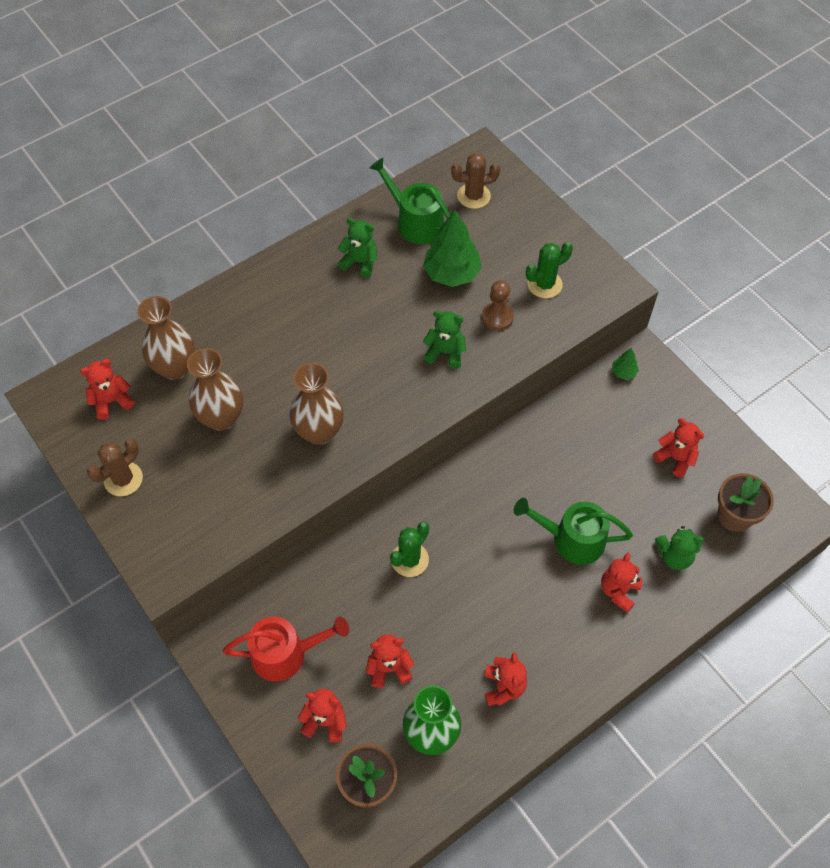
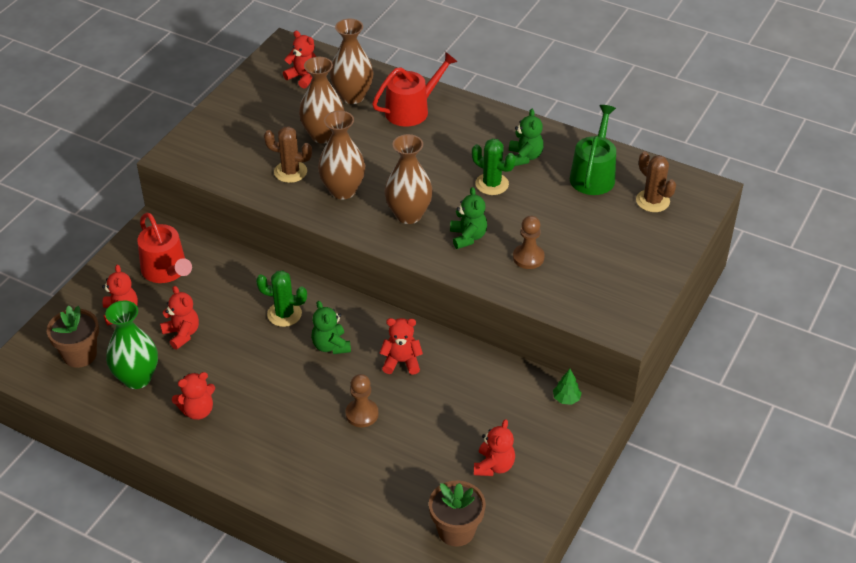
camera: 65 degrees right, 15 degrees down
brown cactus [87,439,143,496] -> brown cactus moved to [264,126,312,183]
green tree [423,210,482,287] -> none
green watering can [514,498,633,565] -> brown pawn [346,374,379,427]
green cactus [526,242,573,298] -> green cactus moved to [472,138,516,195]
red teddy bear [601,553,642,613] -> red teddy bear moved to [380,318,423,375]
green teddy bear [655,526,704,570] -> green teddy bear moved to [311,301,351,354]
none -> red watering can [372,52,458,127]
none -> brown vase [384,134,433,224]

